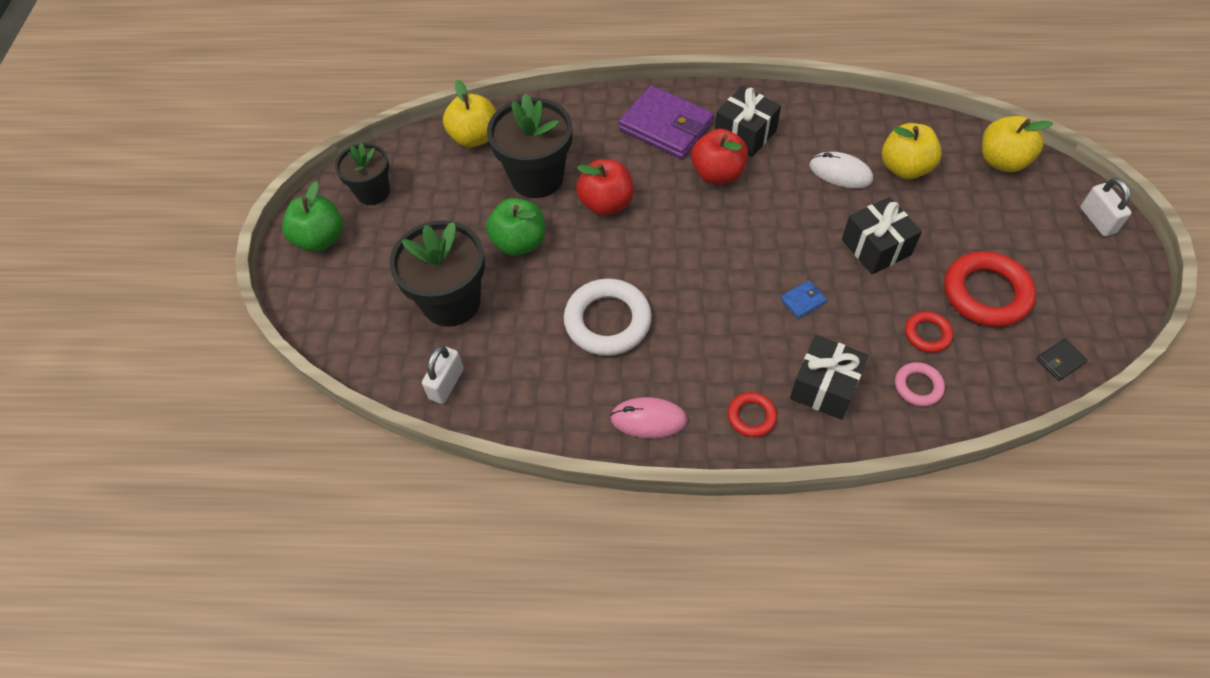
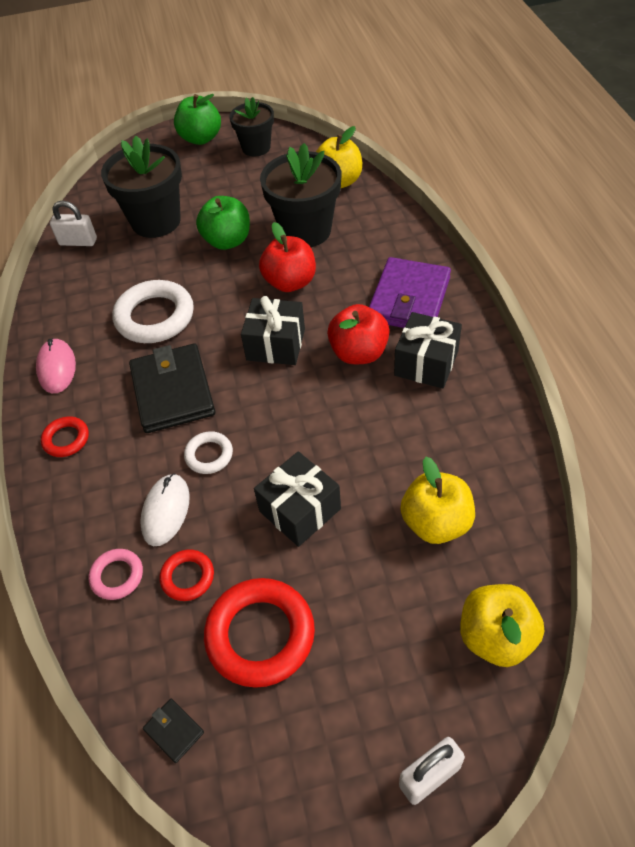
camera: 75 degrees right, 5 degrees down
blue wallet [780,280,827,319] -> white ring [184,431,233,474]
black gift [790,335,868,420] -> black gift moved to [241,296,305,365]
white mouse [809,152,873,188] -> white mouse moved to [140,473,190,546]
none -> black wallet [129,343,215,433]

